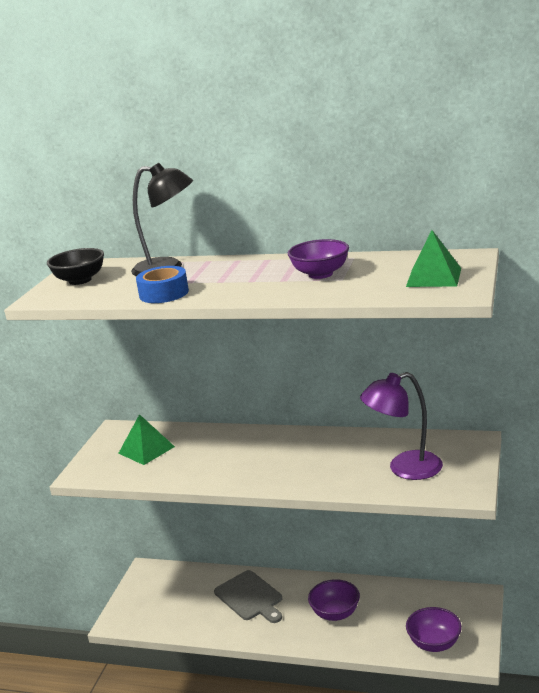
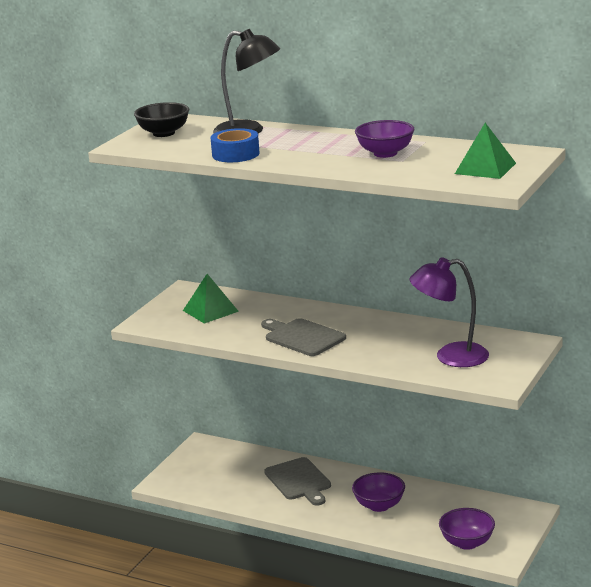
camera: 10 degrees right, 0 degrees up
none -> grey cutting board [261,318,346,356]

